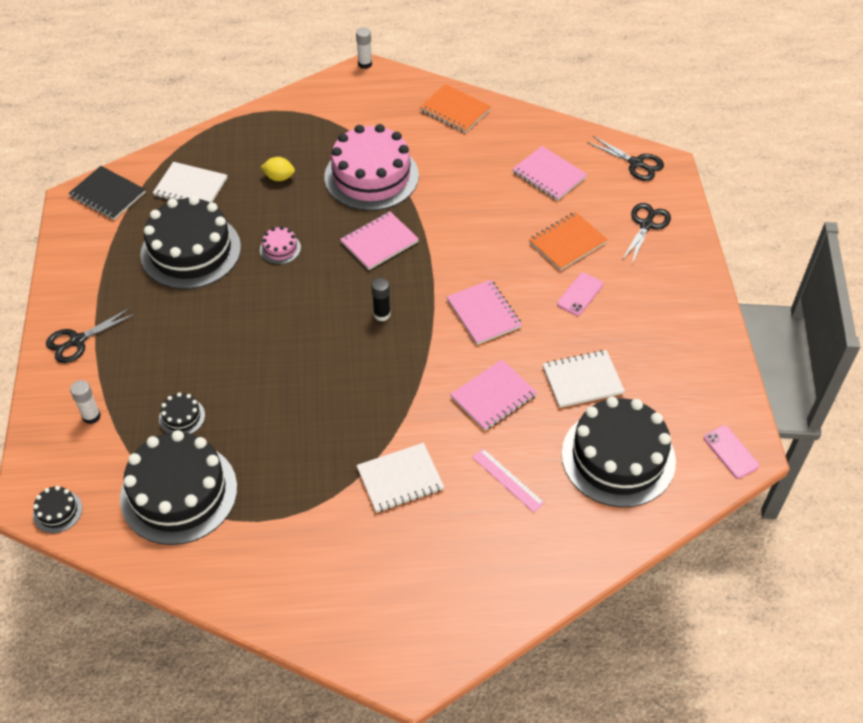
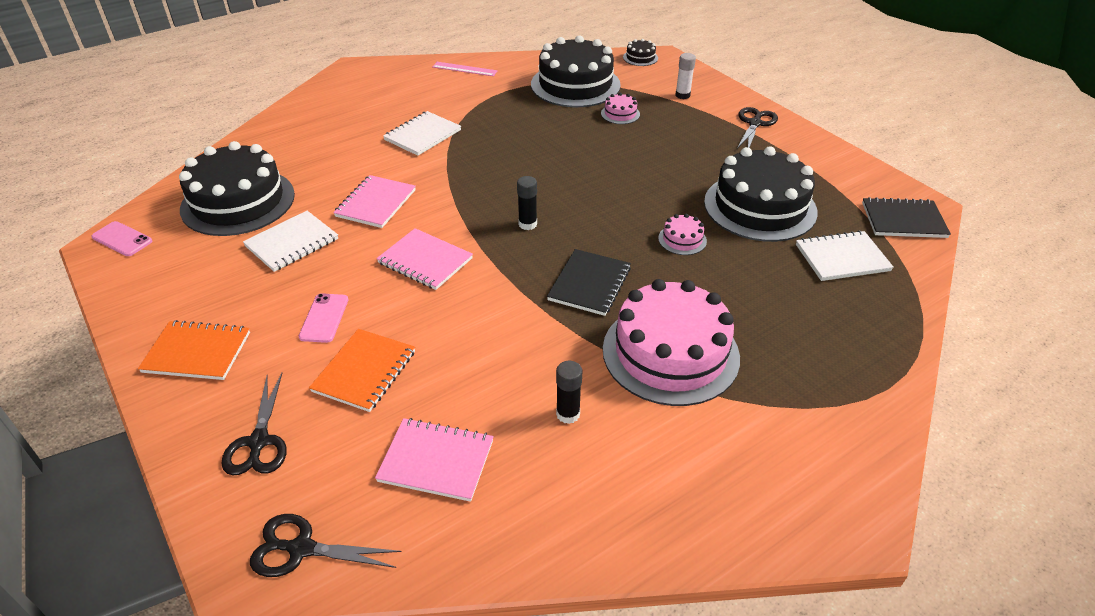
camera: 150 degrees right, 10 degrees down
black cake [159,392,205,434] -> pink cake [601,93,640,124]
yellow lemon [261,157,295,181] -> none
pink notebook [340,211,419,270] -> black notebook [547,249,631,316]
white glue stick [356,28,372,69] -> none
orange notebook [420,84,491,133] -> orange notebook moved to [138,320,250,380]
pink ruler [472,448,545,512] -> pink ruler moved to [432,62,498,76]
none -> black glue stick [556,361,583,424]

